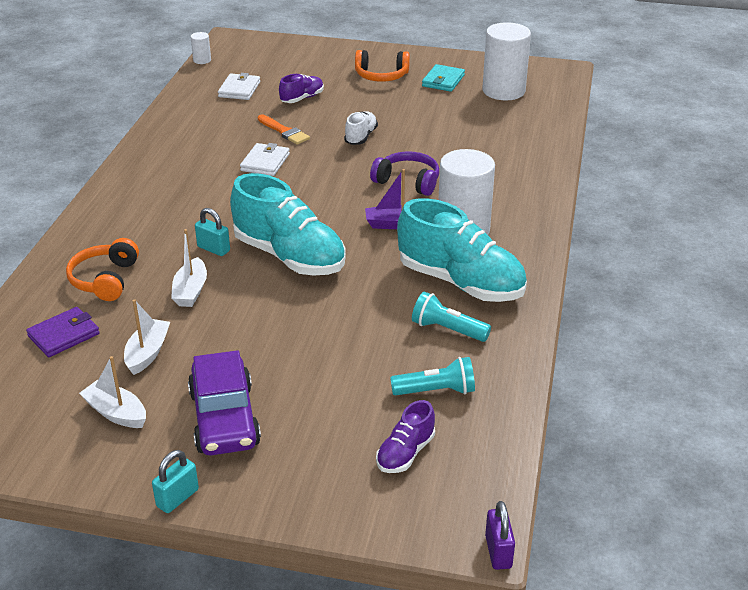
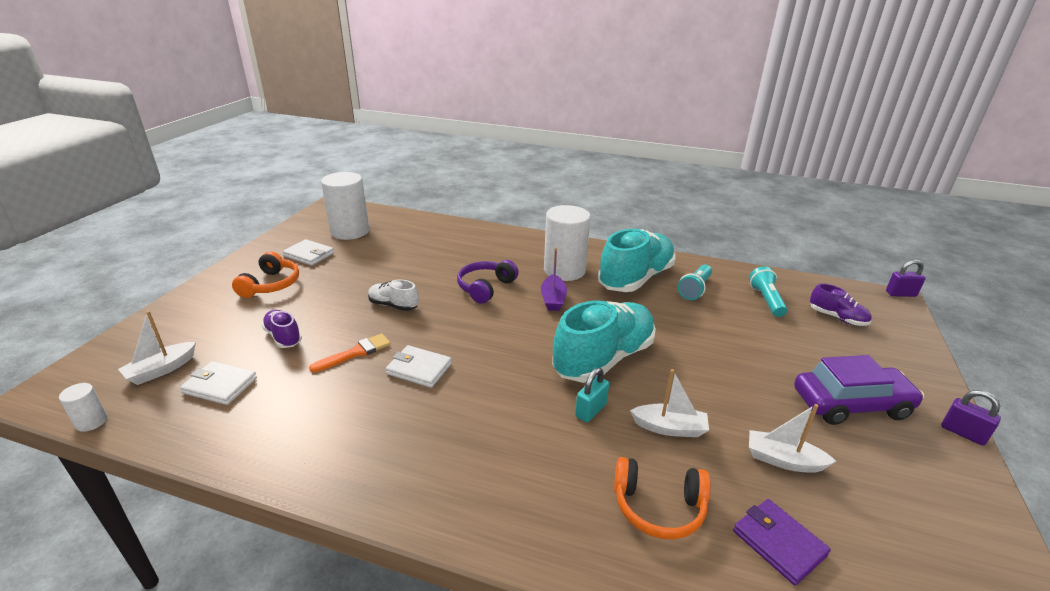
camera: 85 degrees left, 5 degrees down
white boat [79,356,146,428] -> white boat moved to [118,311,196,385]
turquoise padlock [152,450,199,513] -> purple padlock [941,390,1001,446]
turquoise wallet [422,64,465,92] -> white wallet [283,239,334,266]

